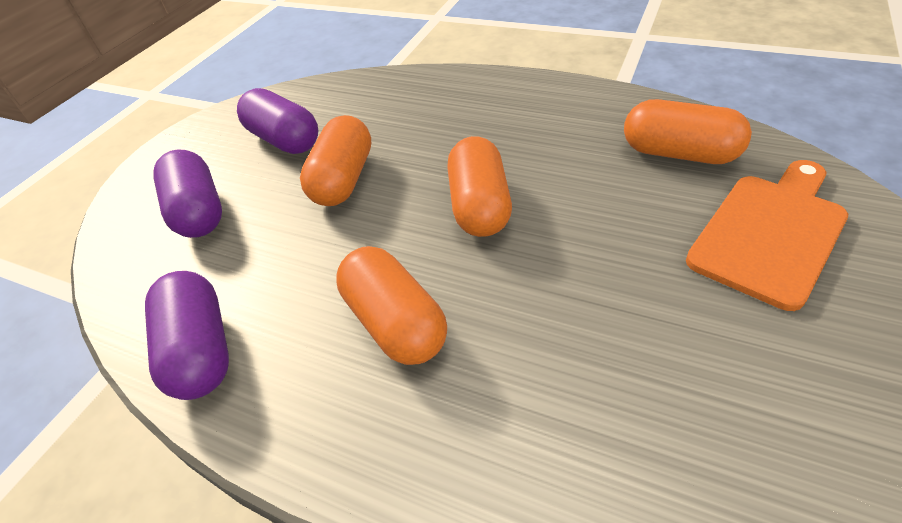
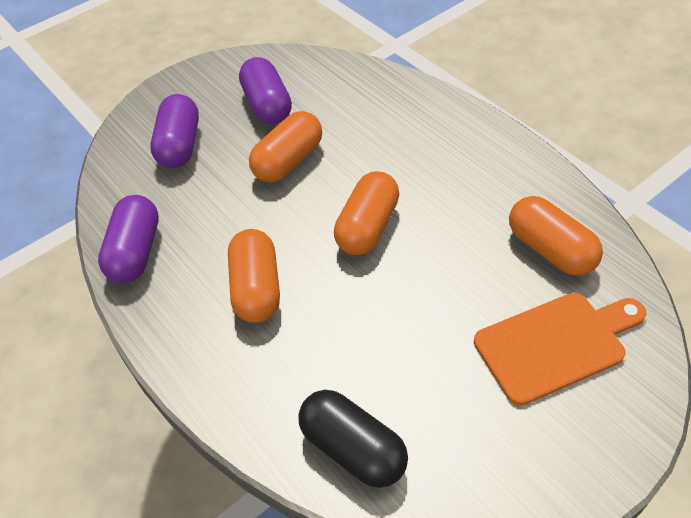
camera: 25 degrees right, 5 degrees up
none -> black capsule [298,390,408,488]

